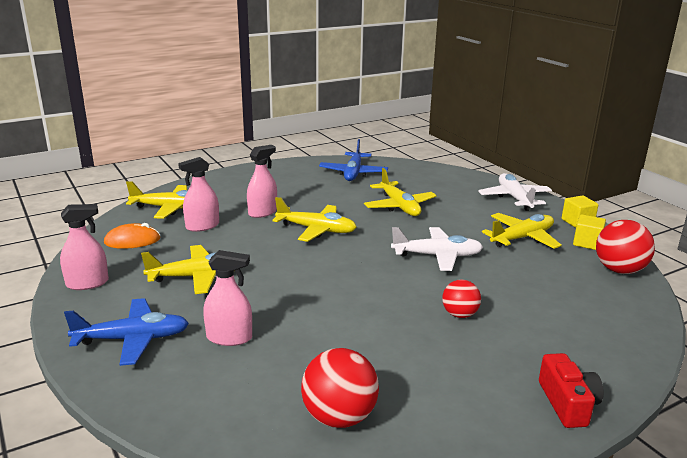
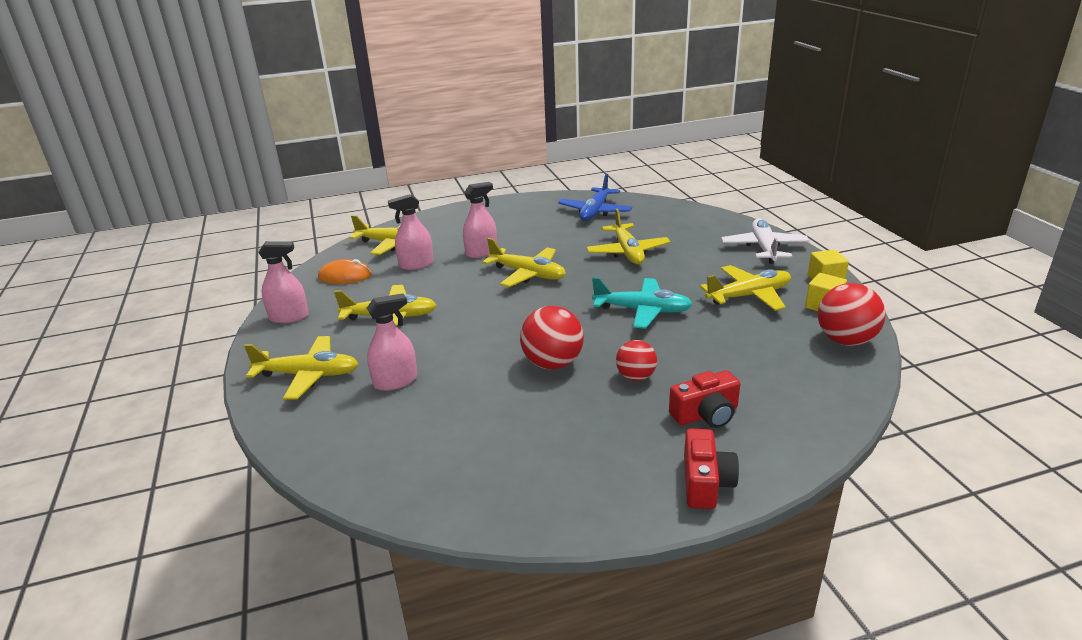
camera: 15 degrees right, 5 degrees up
blue plane [64,298,189,366] -> yellow plane [244,336,359,400]
pink spray bottle [203,250,252,346] -> pink spray bottle turned 45 degrees counterclockwise [366,293,417,391]
red ball [301,348,379,428] -> red ball moved to [520,306,584,369]
white plane [391,227,483,271] -> turquoise plane [592,277,693,329]
none -> red camera [669,370,740,428]

